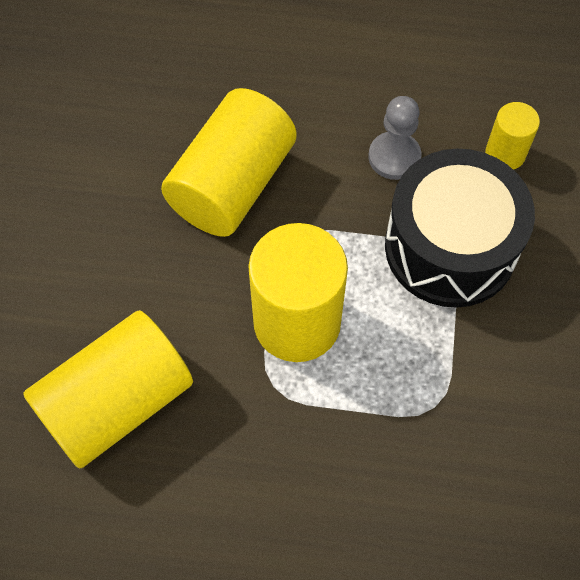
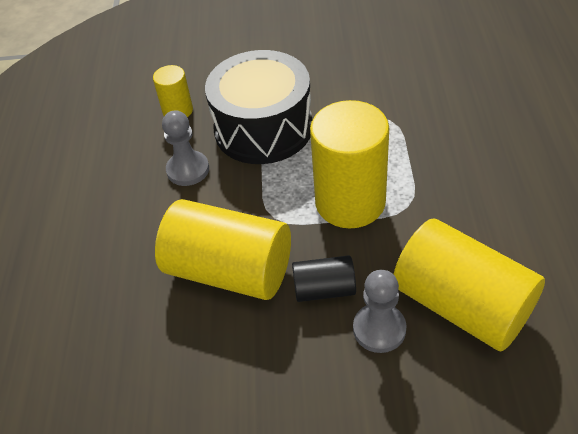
camera: 95 degrees left, 15 degrees down
none -> black cylinder [292,255,356,302]
none -> grey pawn [353,270,406,353]

